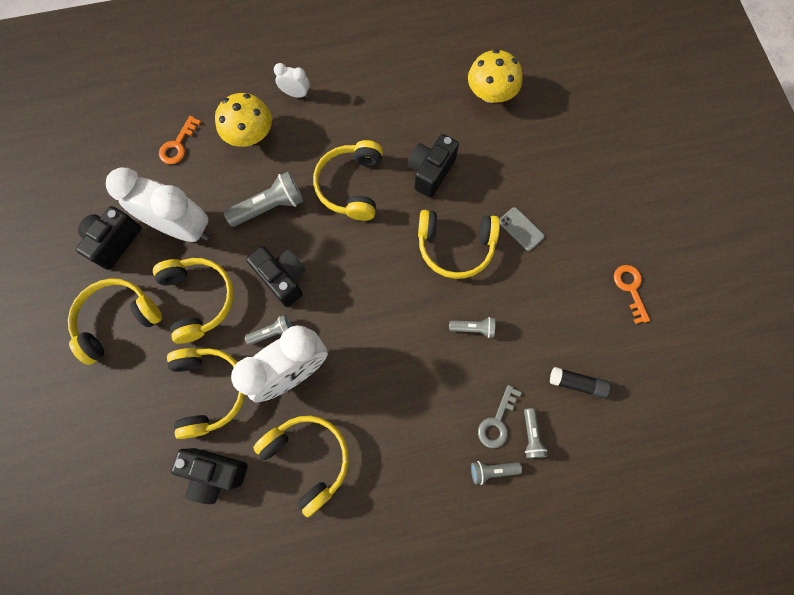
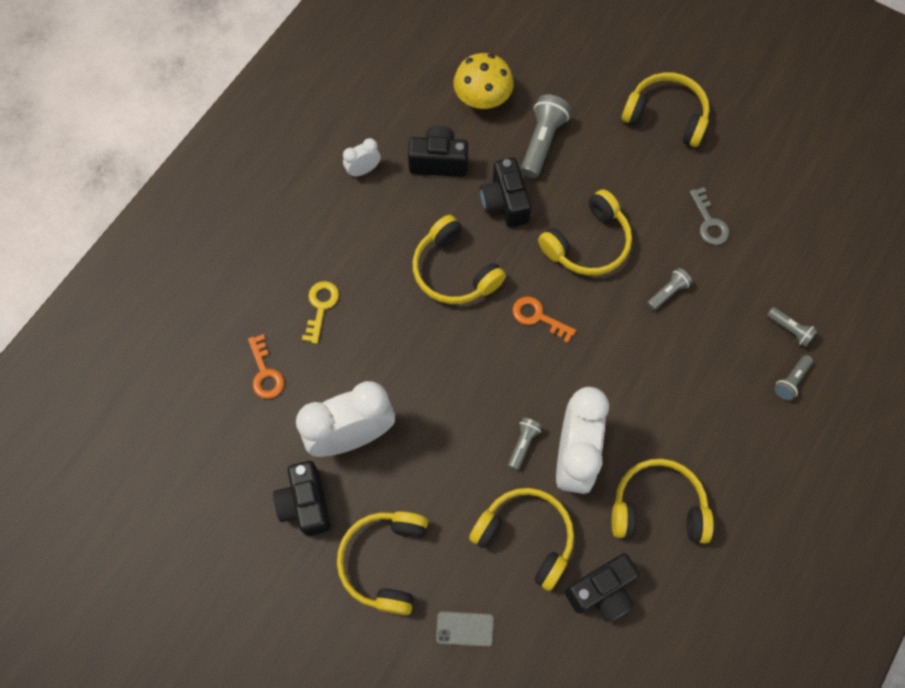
camera: 45 degrees left, 5 degrees down
yellow headphones [153,258,234,344] -> yellow headphones moved to [622,72,710,147]
yellow mushroom [215,93,272,147] -> yellow key [302,281,339,344]
grey flashlight [224,171,304,227] -> grey flashlight moved to [521,94,571,178]
black camera [246,246,305,307] -> black camera moved to [408,126,468,177]
white clock [274,63,310,98] -> white clock moved to [343,138,381,177]
grey key [478,385,522,448] -> grey key moved to [690,187,730,245]
grey phone [499,207,545,251] -> grey phone moved to [436,611,494,647]
black glue stick [550,367,610,399] -> none
orange key [614,265,650,324] -> orange key moved to [513,296,576,343]

